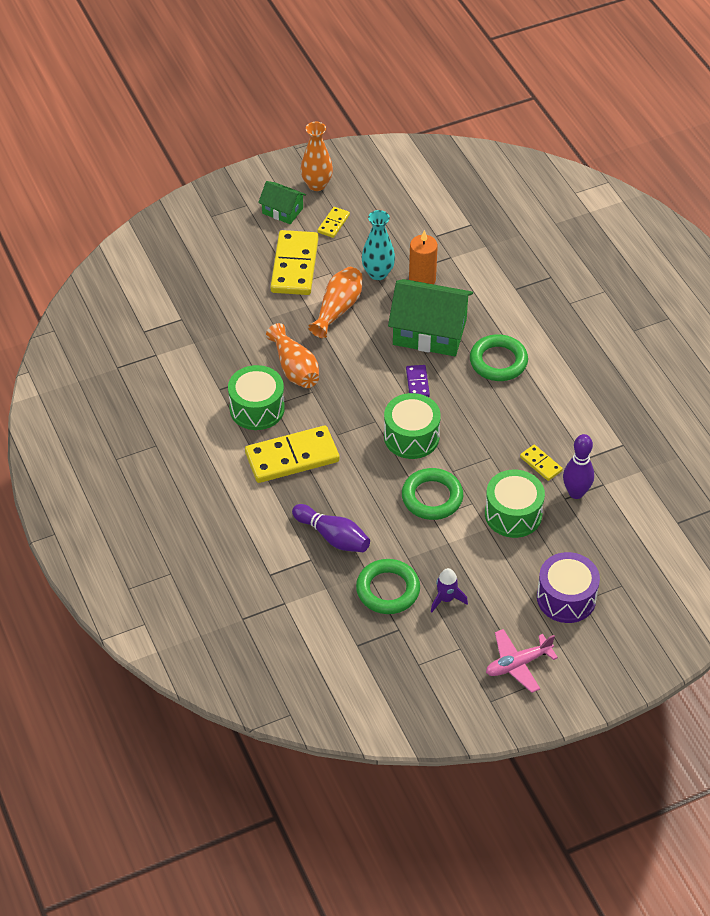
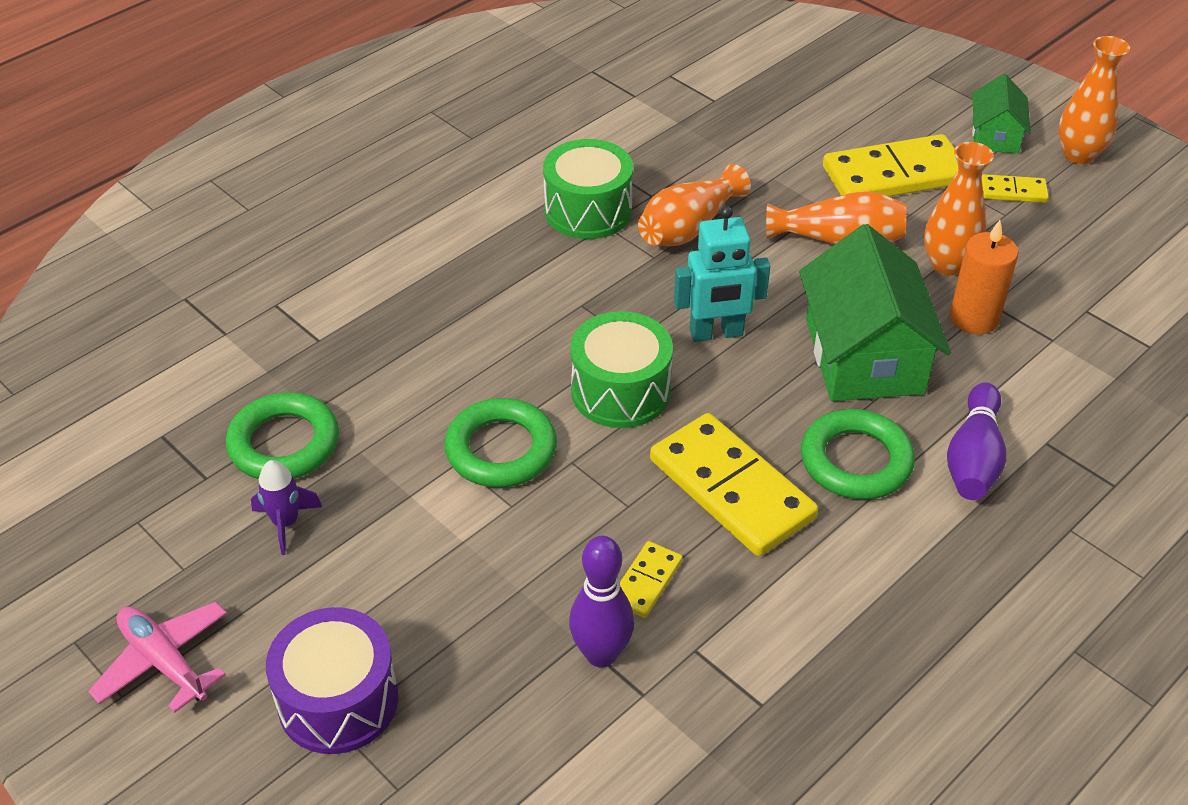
camera: 70 degrees right, 5 degrees down
yellow domino [245,426,340,483] -> yellow domino moved to [650,413,818,556]
purple bowling pin [292,504,370,552] -> purple bowling pin moved to [947,382,1006,500]
turquoise vase [361,210,395,280] -> orange vase [924,142,994,276]
purple domino [406,365,430,397] -> none
green drum [485,470,545,538] -> none
none -> turquoise robot [674,206,770,342]

